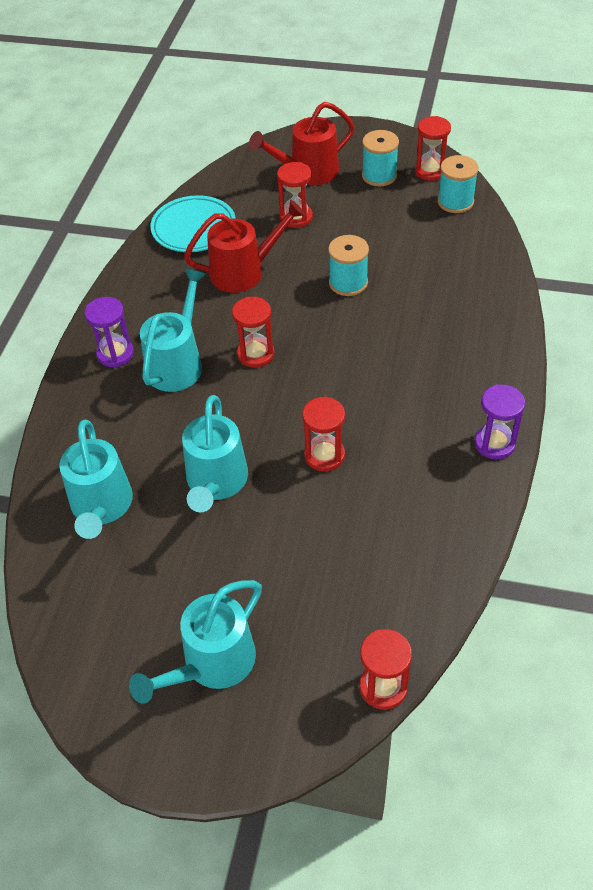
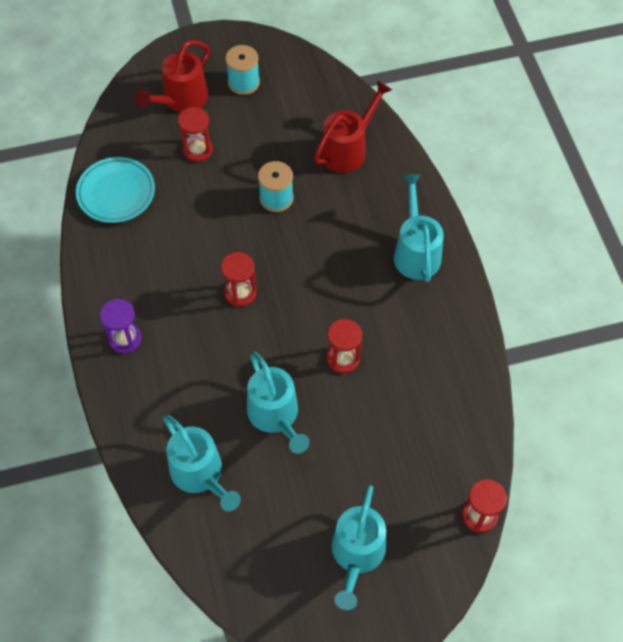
camera: 30 degrees left, 10 degrees up
turquoise watering can [140,269,206,392] -> turquoise watering can moved to [394,174,444,282]
red watering can [184,200,305,293] -> red watering can moved to [314,80,392,173]
red hourglass [415,116,451,181] -> none
turquoise spool [437,155,479,213] -> none
purple hourglass [475,384,525,459] -> none

